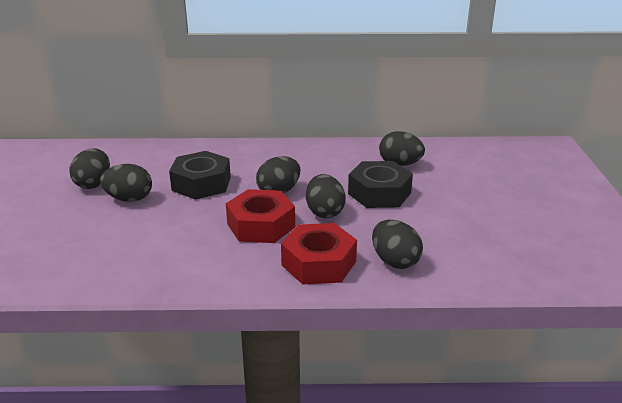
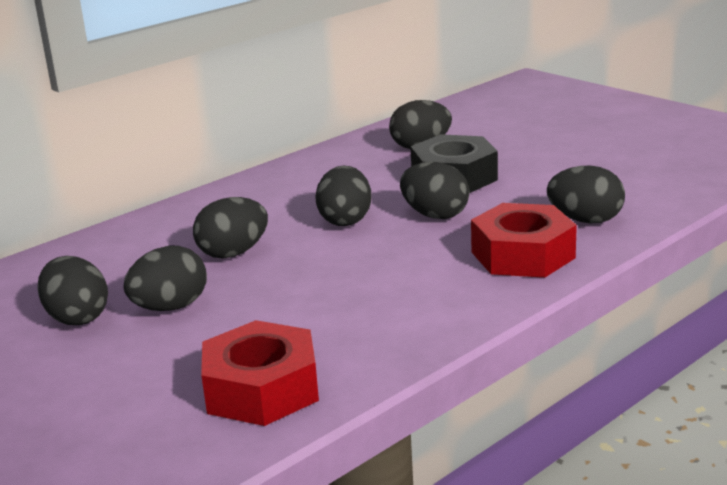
camera: 40 degrees left, 5 degrees down
black nut [169,151,231,200] -> black egg [193,197,268,259]
red nut [226,189,295,243] -> red nut moved to [201,320,319,426]

